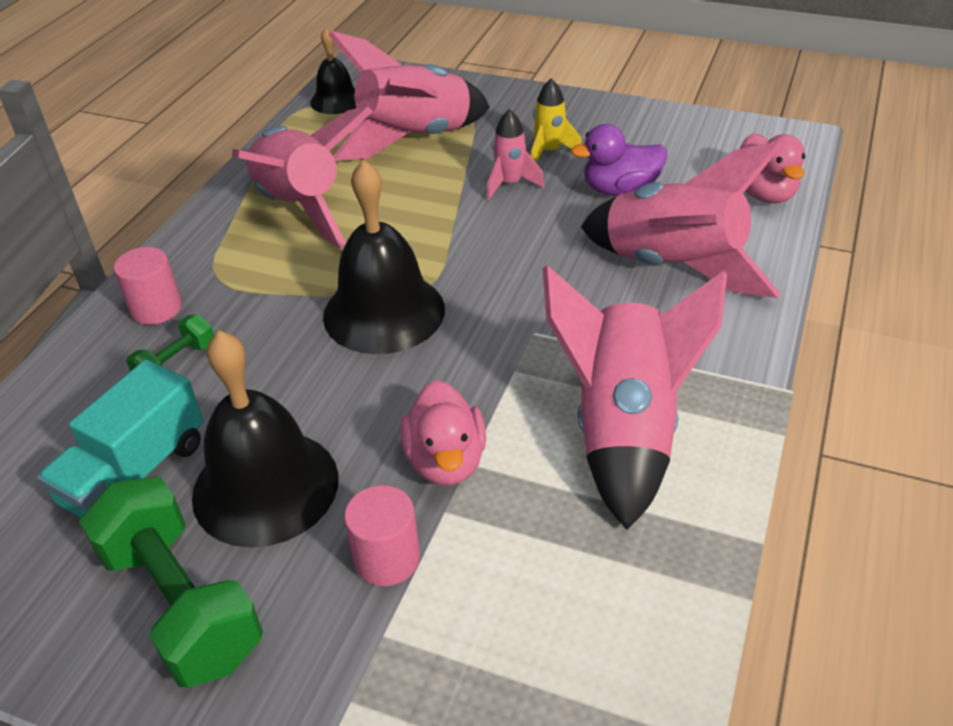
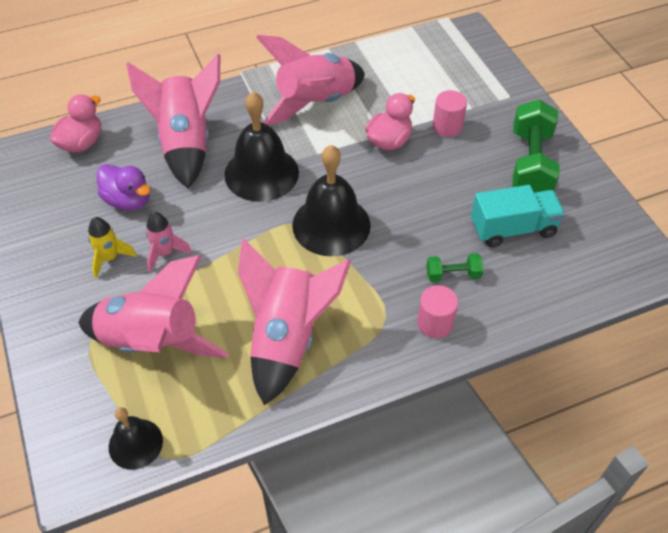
camera: 135 degrees left, 10 degrees up
black bell [192,330,339,548] -> black bell moved to [225,92,299,202]

